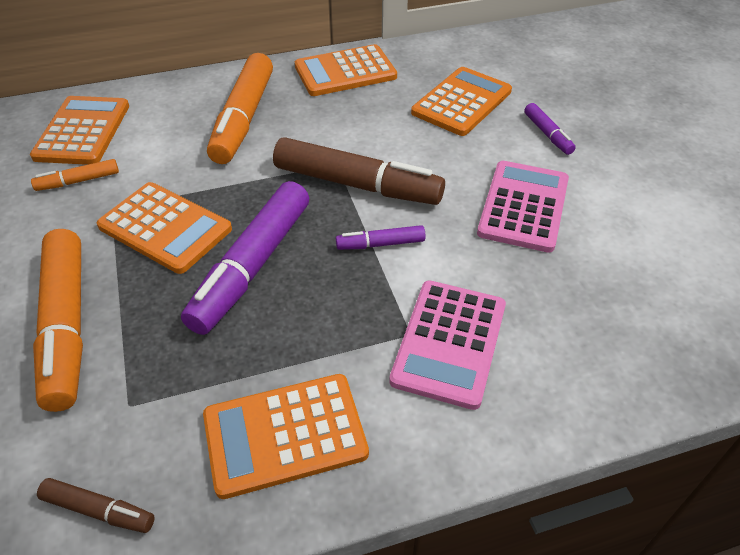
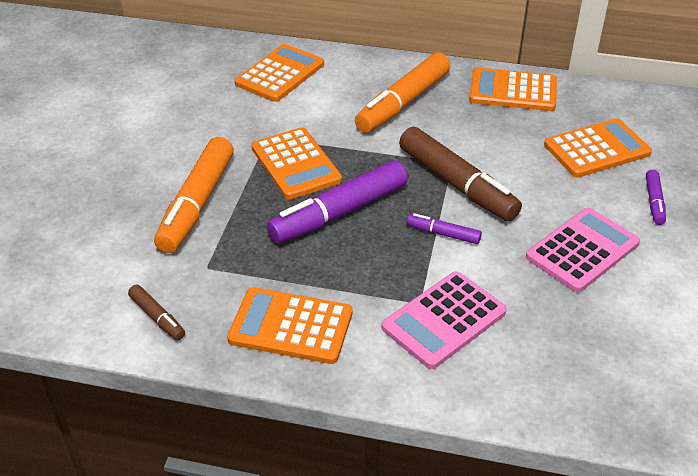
camera: 30 degrees right, 5 degrees down
orange marker [31,159,119,191] -> none

